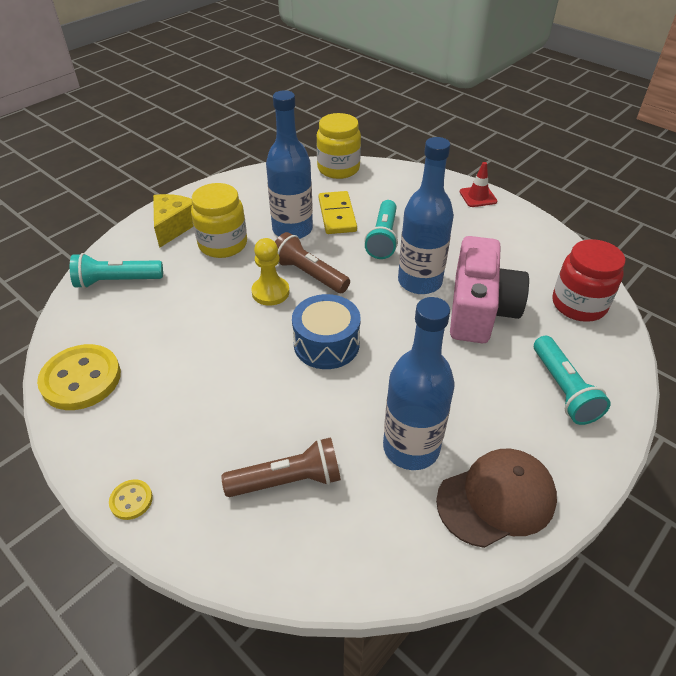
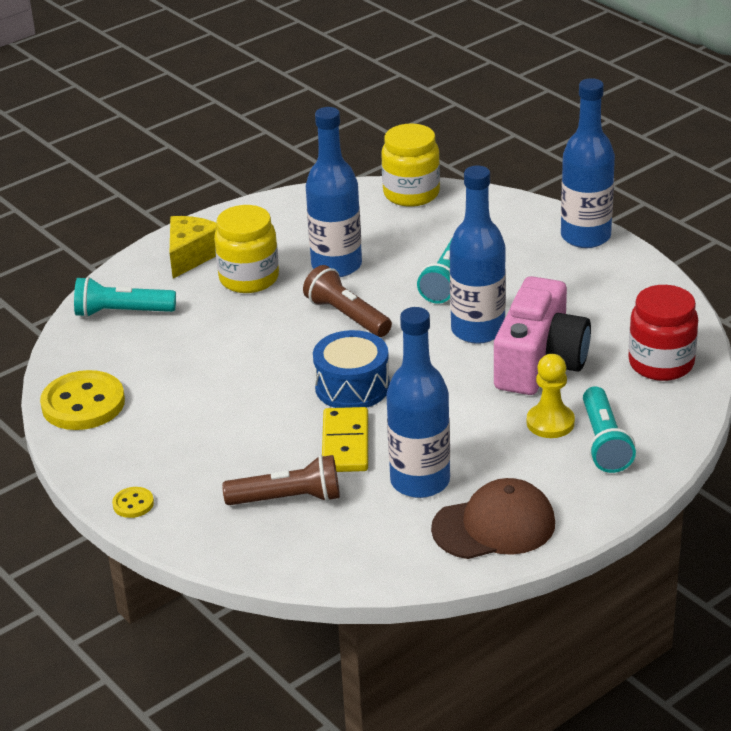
camera: 10 degrees right, 10 degrees down
yellow pawn [251,238,290,306] -> yellow pawn moved to [527,354,575,438]
yellow domino [319,191,357,234] -> yellow domino moved to [322,407,368,472]
red traffic cone [460,162,497,207] -> blue bottle [561,78,615,248]

